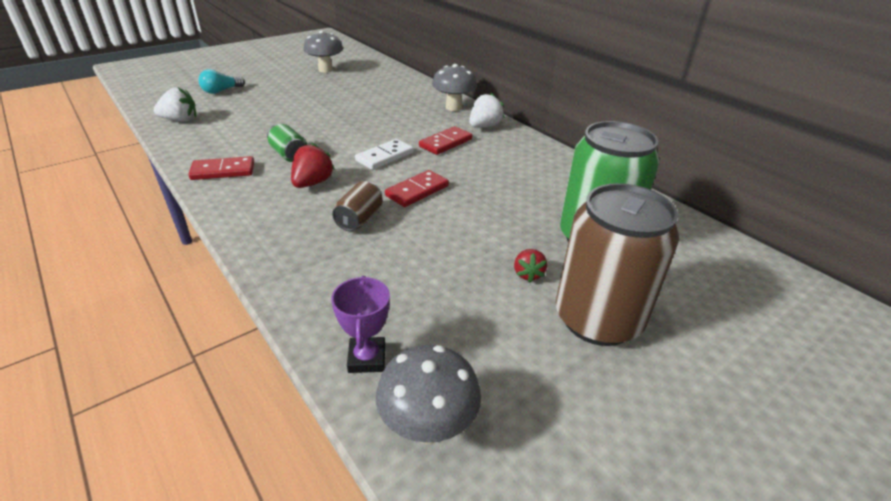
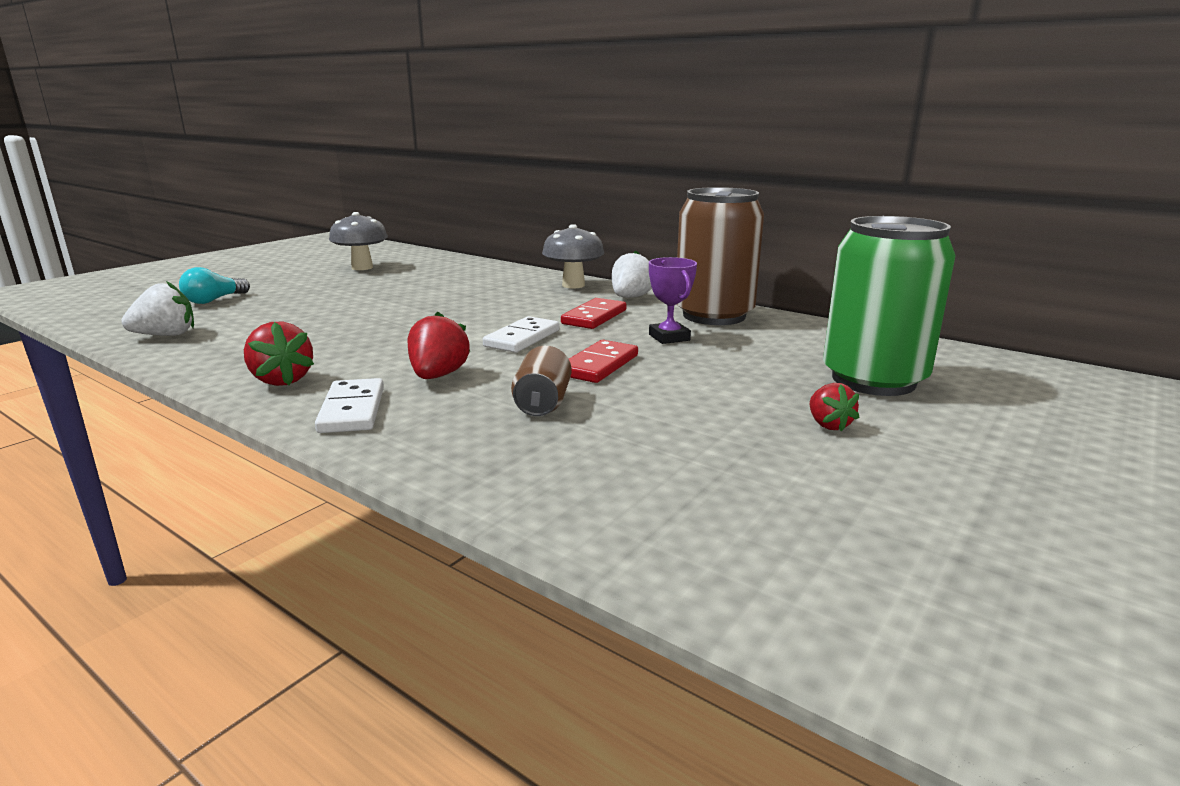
camera: 15 degrees left, 15 degrees down
red domino [188,156,254,180] -> red strawberry [244,322,314,386]
green can [267,124,307,162] -> none
purple trophy [331,276,390,373] -> purple trophy moved to [649,257,697,344]
grey mushroom [376,345,481,444] -> none
brown can [556,183,679,346] -> brown can moved to [677,187,764,325]
none -> white domino [315,378,384,433]

